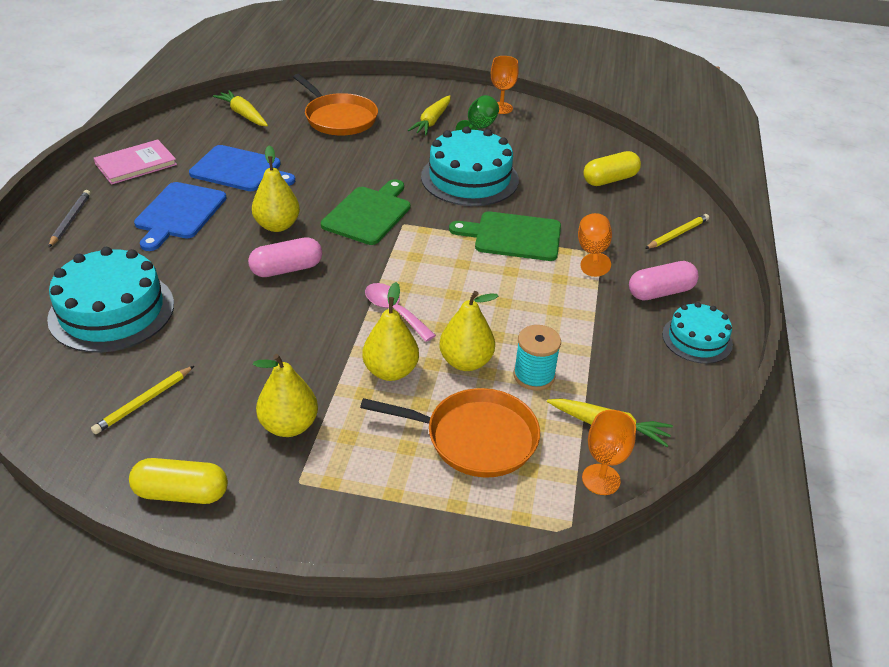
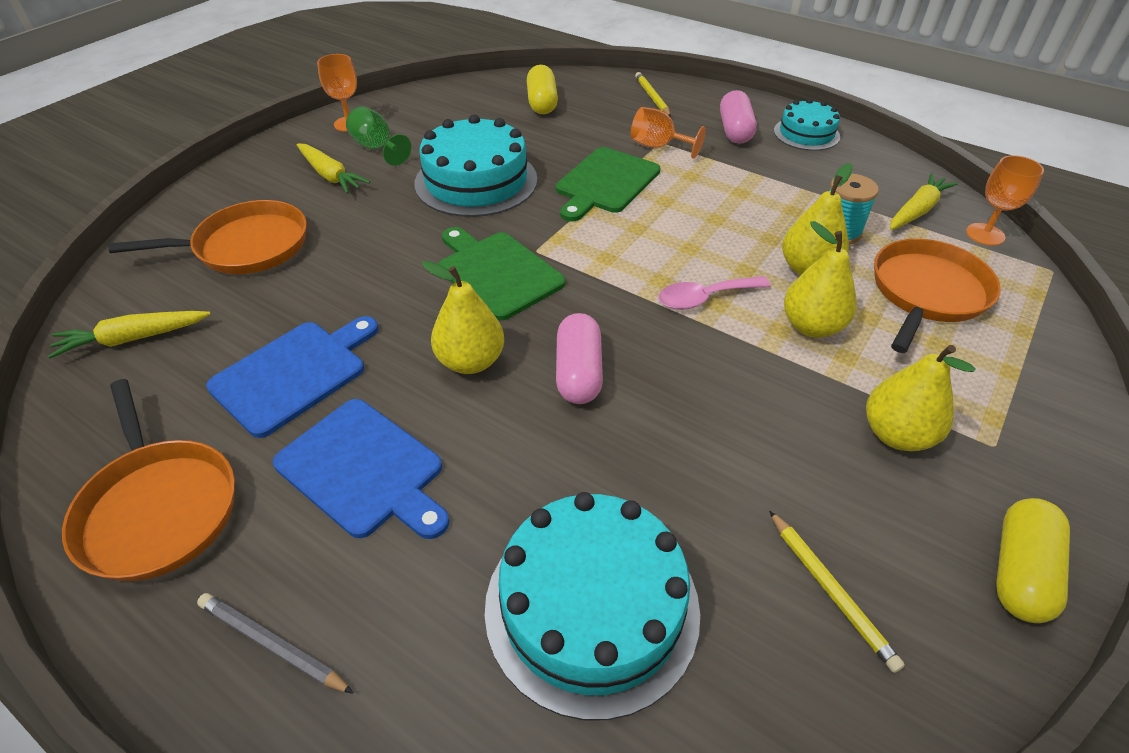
camera: 65 degrees left, 5 degrees up
pink book [94,140,177,185] -> orange pan [62,379,235,581]

